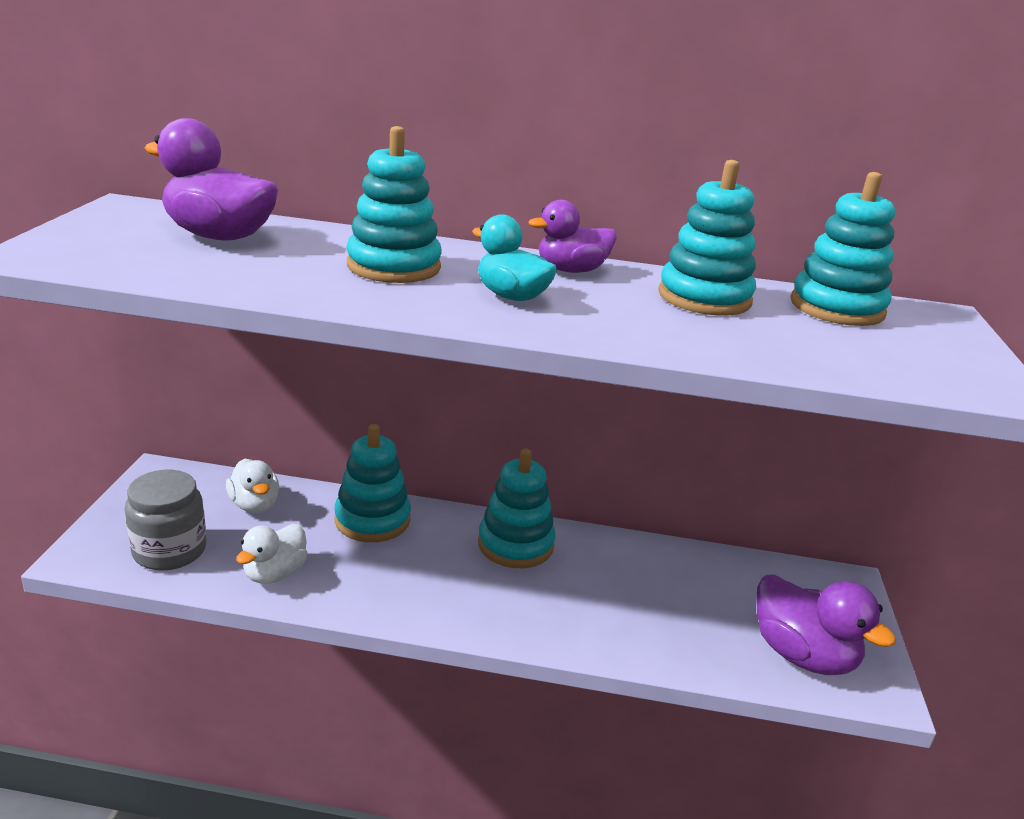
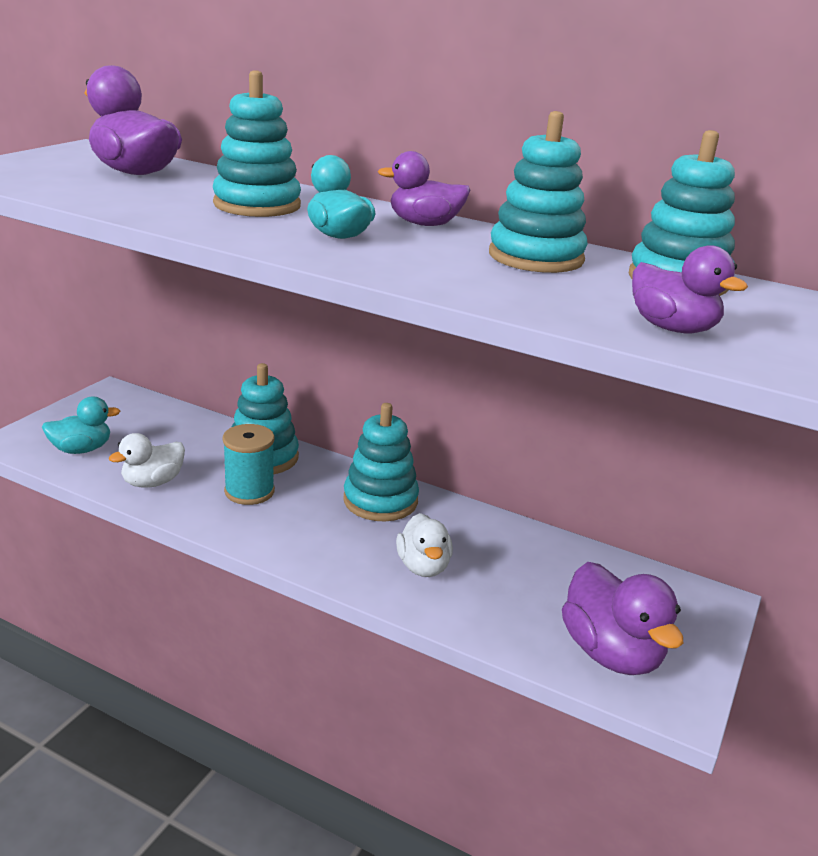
camera: 20 degrees right, 0 degrees up
grey jar [125,470,206,571] -> turquoise duck [42,397,120,454]
white duck [226,458,279,513] -> white duck moved to [396,513,453,577]
none -> turquoise spool [222,424,275,505]
none -> purple duck [632,245,748,334]

